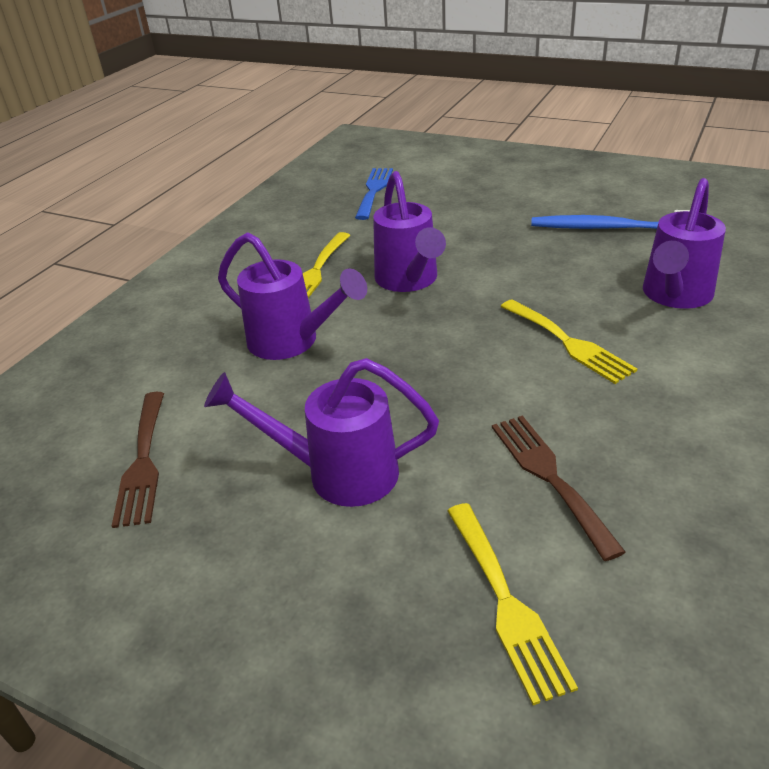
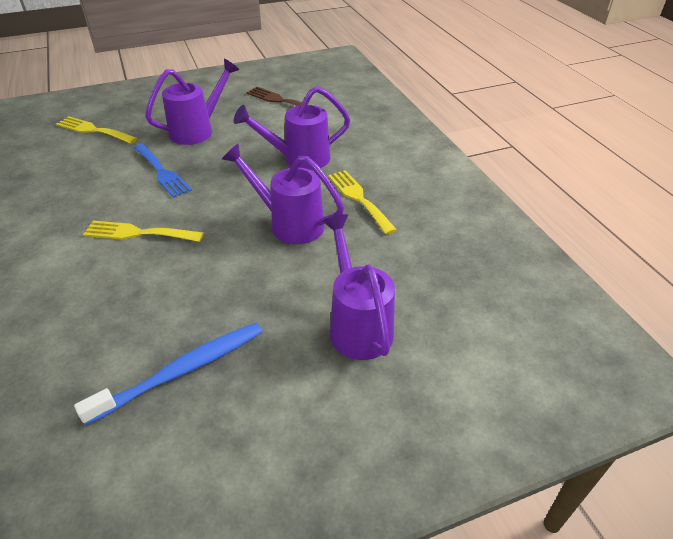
camera: 130 degrees right, 5 degrees up
blue fork [355,168,393,220] -> blue fork moved to [134,144,192,198]
brown fork [492,415,626,561] -> none
purple watering can [643,178,726,309] -> purple watering can moved to [323,214,395,360]

